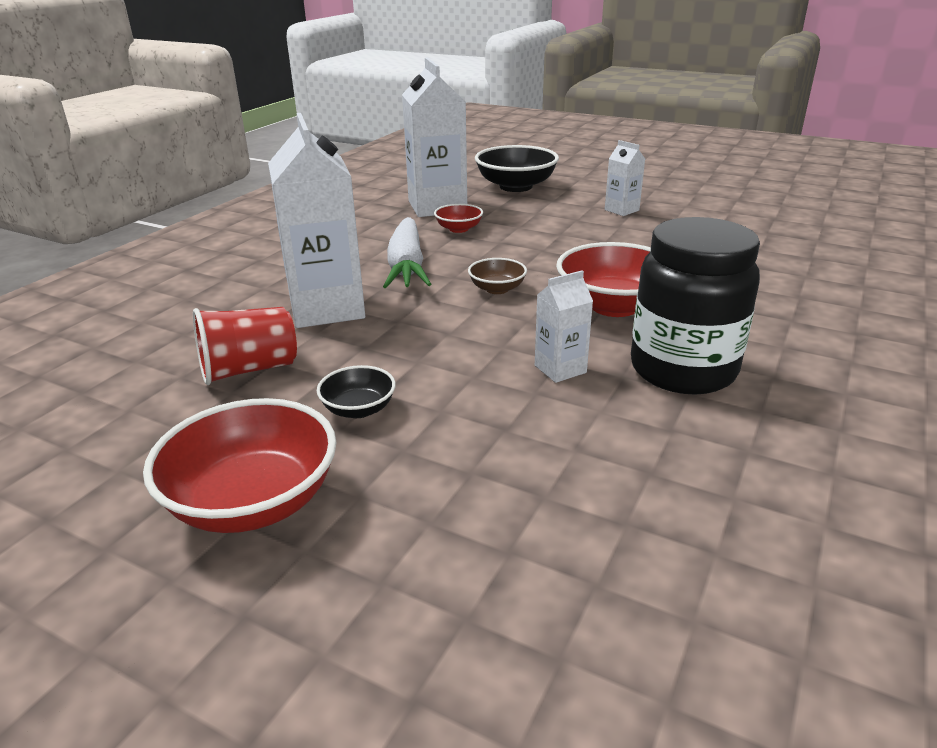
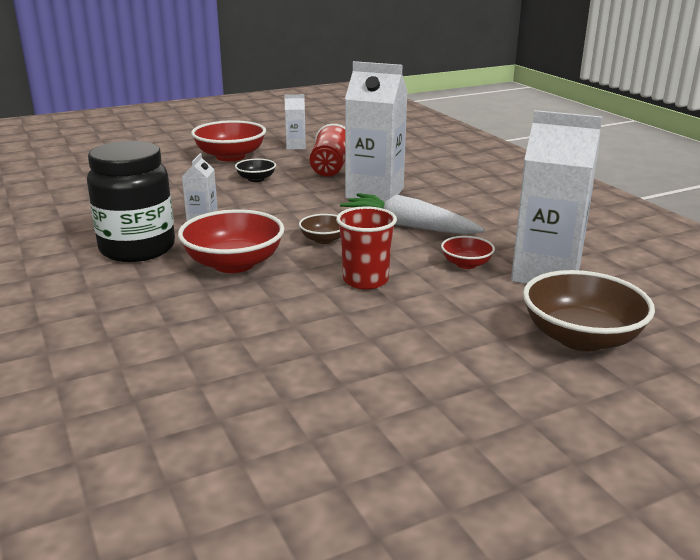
camera: 125 degrees right, 5 degrees down
black bowl [475,145,559,192] -> brown bowl [523,270,655,351]
white carton [605,140,645,216] -> white carton moved to [284,94,306,150]
none -> red cup [336,207,397,289]

